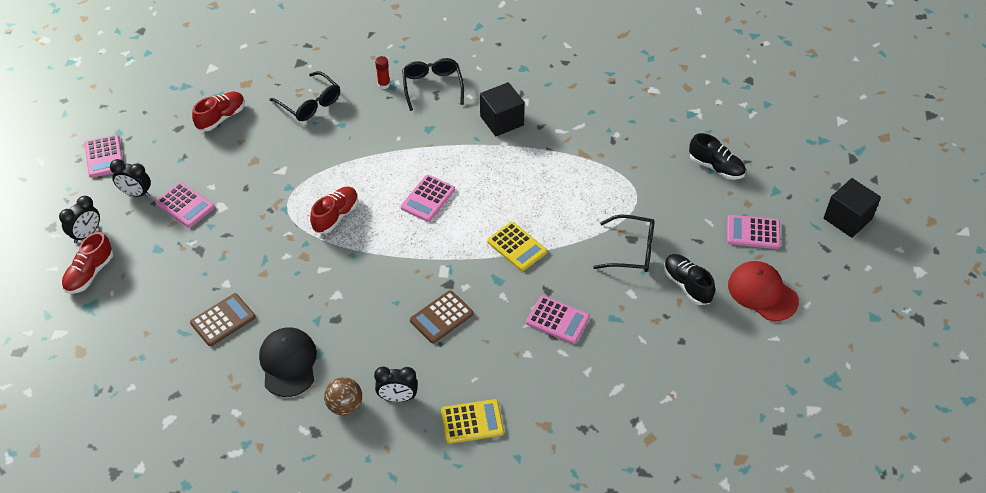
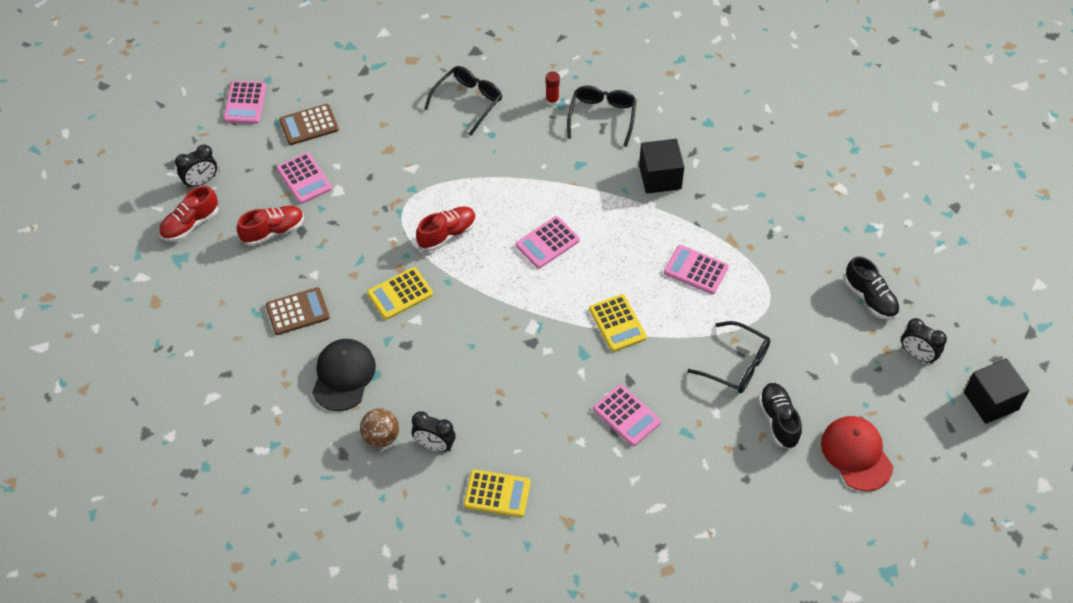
camera: 20 degrees right, 5 degrees up
black clock [110,159,151,197] -> black clock moved to [901,318,947,364]
red shoe [192,92,245,131] -> red shoe moved to [237,206,304,246]
black glasses [269,71,340,121] -> black glasses turned 120 degrees counterclockwise [424,66,502,136]
brown calculator [410,290,473,343] -> brown calculator moved to [279,104,339,145]
pink calculator [727,215,780,249] -> pink calculator moved to [664,245,729,294]
none -> yellow calculator [367,267,433,320]

